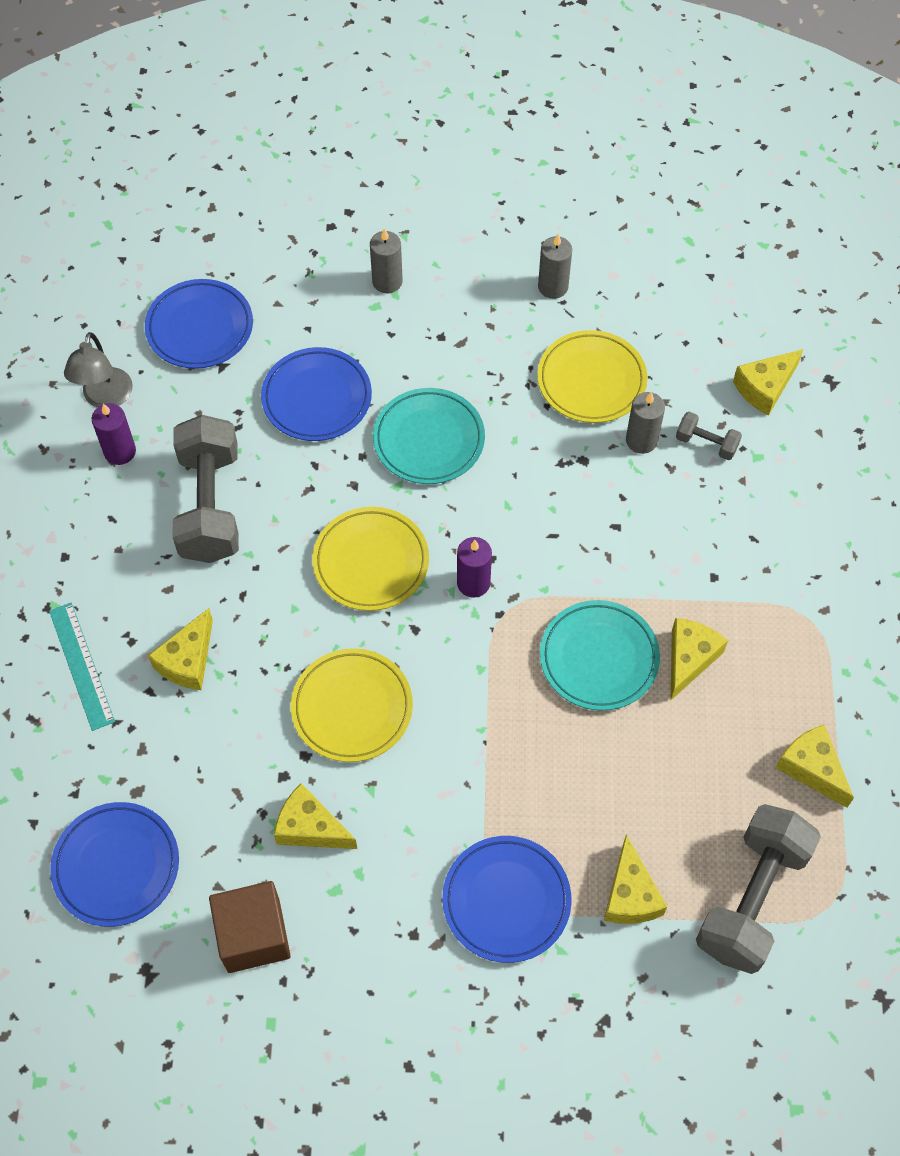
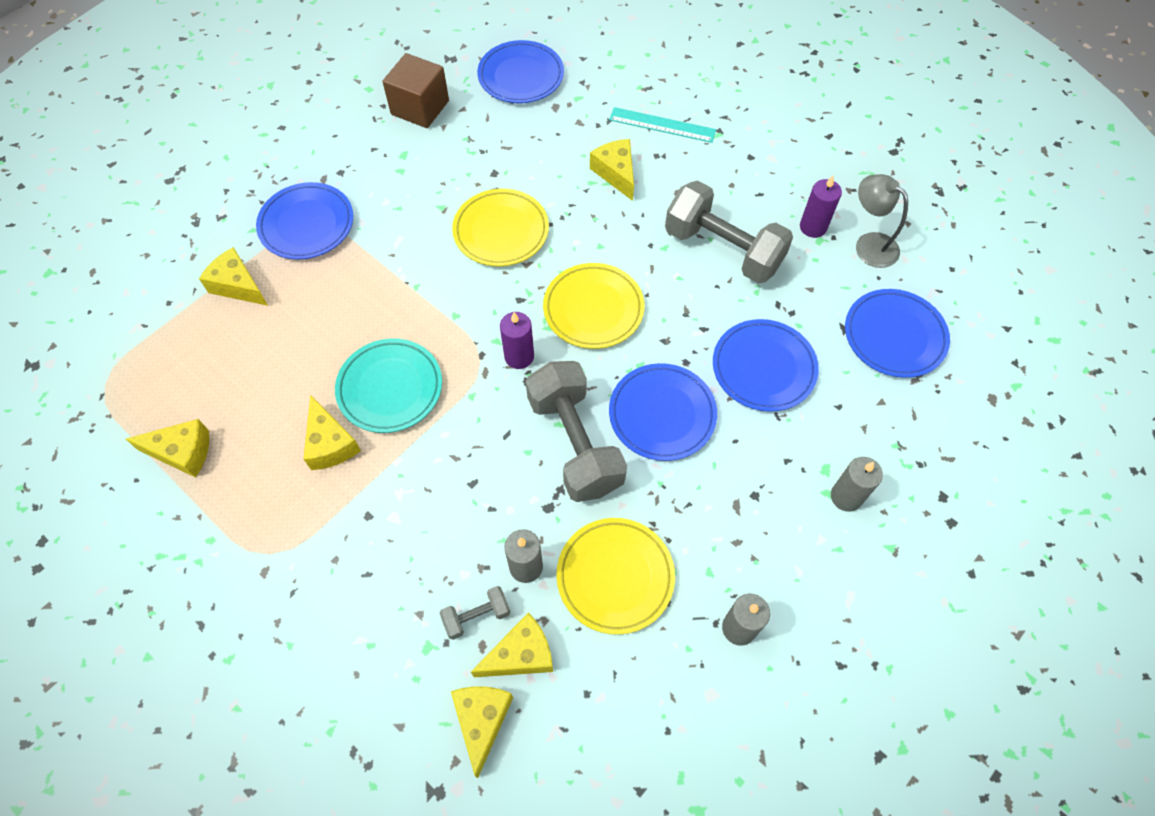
camera: 130 degrees right, 0 degrees up
yellow cheese [274,783,357,849] -> yellow cheese moved to [471,612,553,677]
turquoise plate [373,388,485,484] -> blue plate [609,363,717,461]
grey dumbbell [696,804,821,974] -> grey dumbbell moved to [526,361,627,502]

